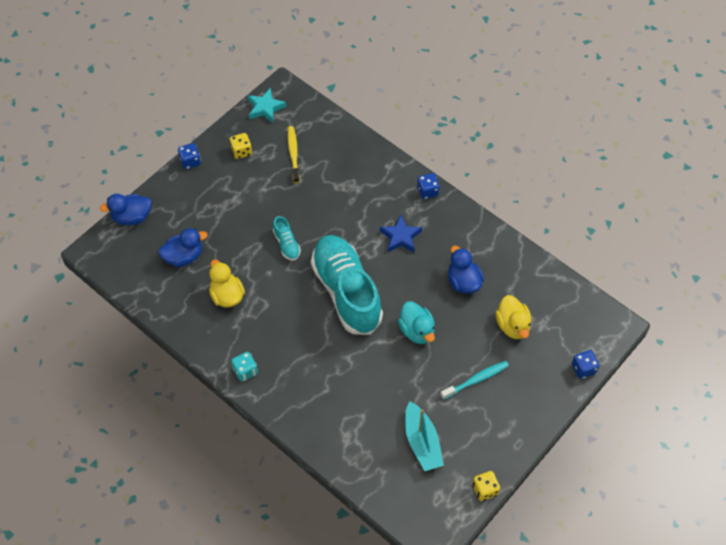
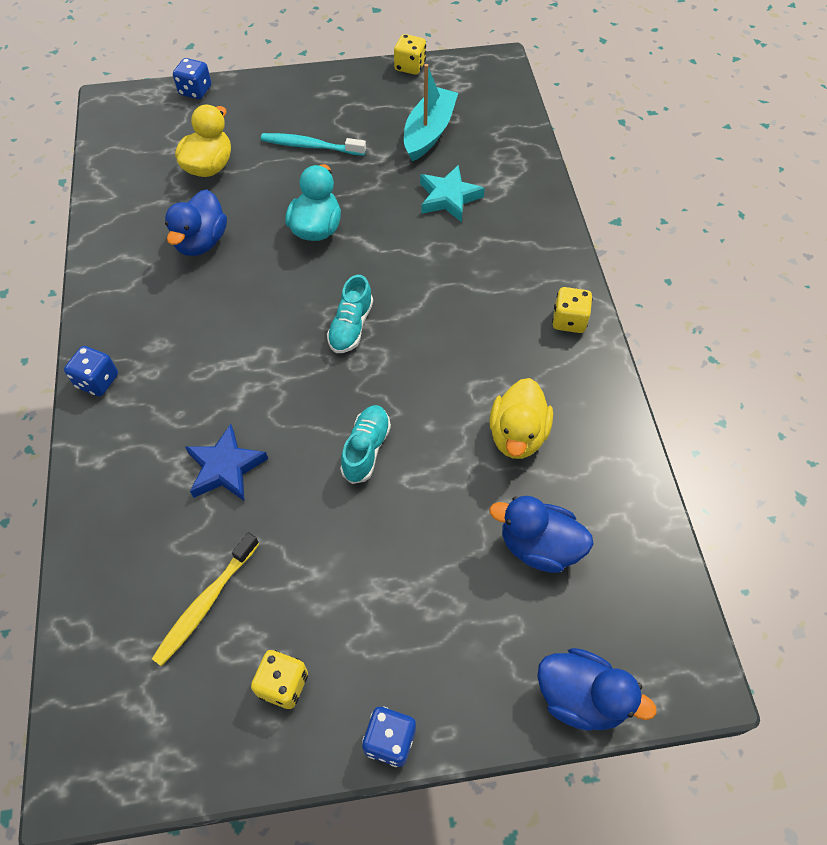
camera: 140 degrees left, 0 degrees up
turquoise dice [231,352,258,381] -> yellow dice [552,287,593,333]
turquoise star [248,88,286,123] -> turquoise star moved to [420,165,485,222]
turquoise shoe [311,235,383,335] -> turquoise shoe [327,275,373,353], size x0.41
blue star [380,215,422,252] -> blue star moved to [185,424,268,501]

